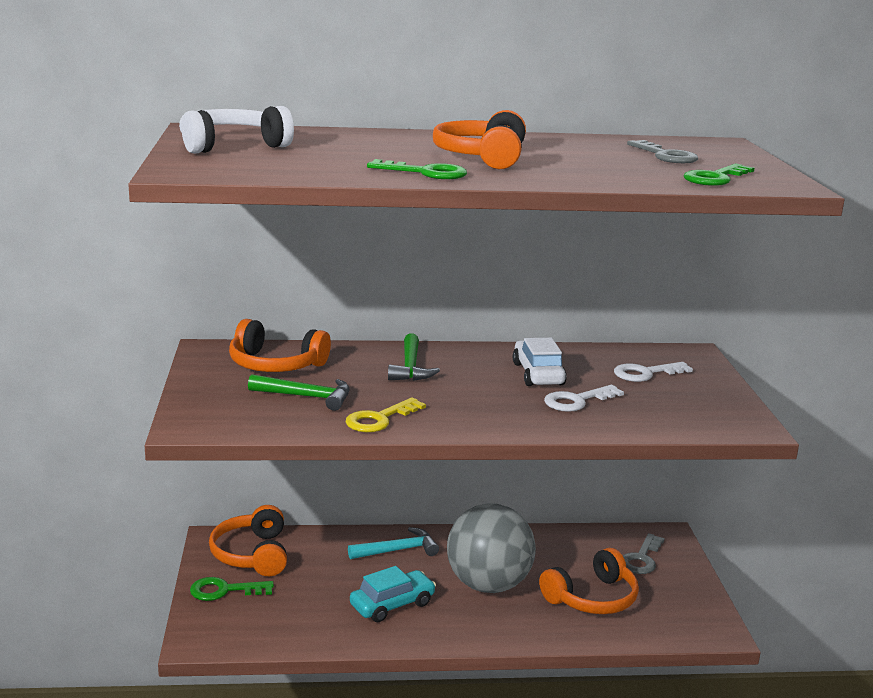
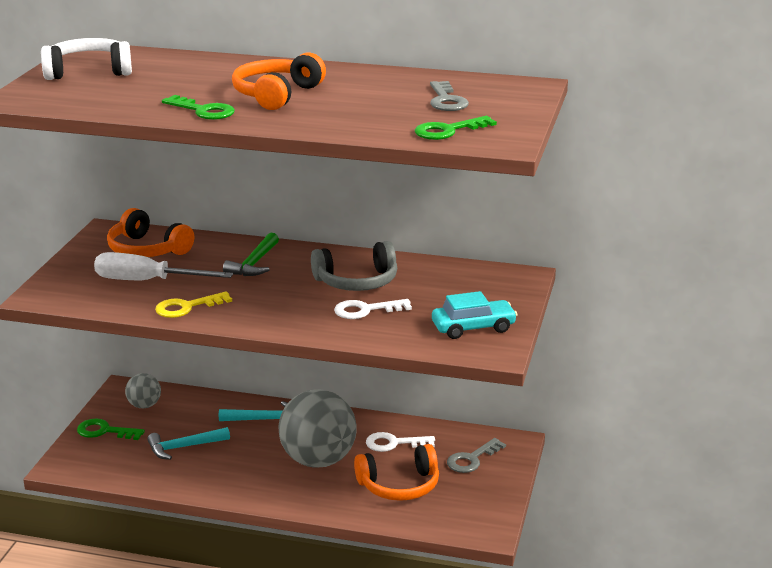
camera: 20 degrees right, 5 degrees up
orange headphones [209,505,287,576] -> grey ball [125,373,161,408]
green hammer [248,374,350,411] -> white screwdriver [94,252,233,280]
turquoise car [350,566,436,622] -> turquoise car moved to [432,291,518,339]
white car [513,338,567,386] -> grey headphones [311,241,397,291]
white key [614,362,693,382] -> white key moved to [366,432,435,452]
none -> turquoise hammer [147,427,230,460]

